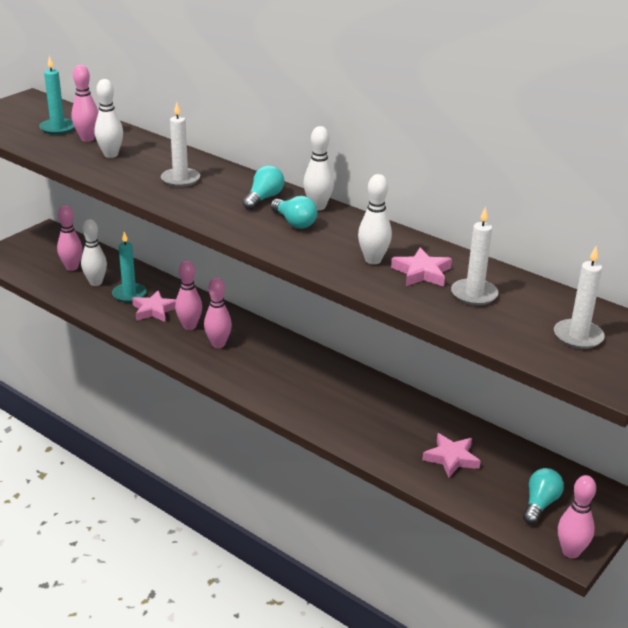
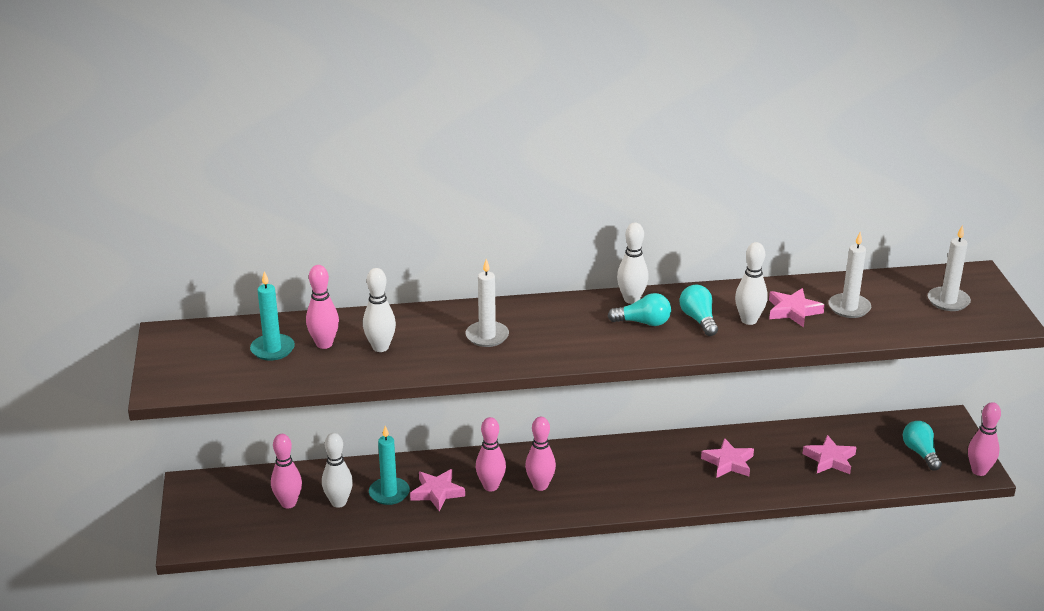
camera: 45 degrees left, 0 degrees up
turquoise light bulb [243,165,284,210] -> turquoise light bulb moved to [680,284,718,336]
none -> pink star [701,438,754,478]

